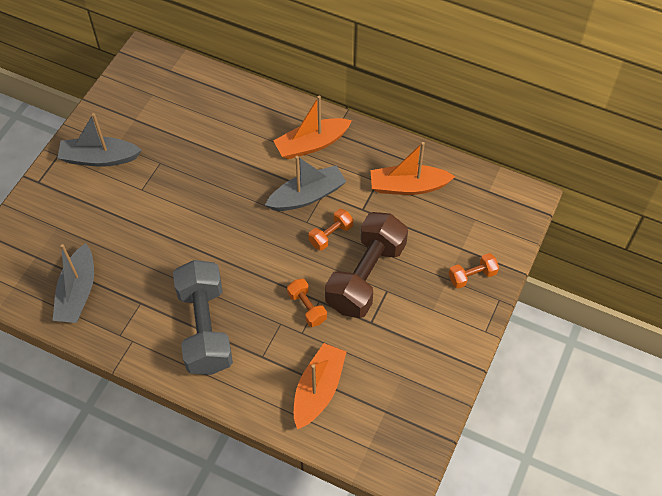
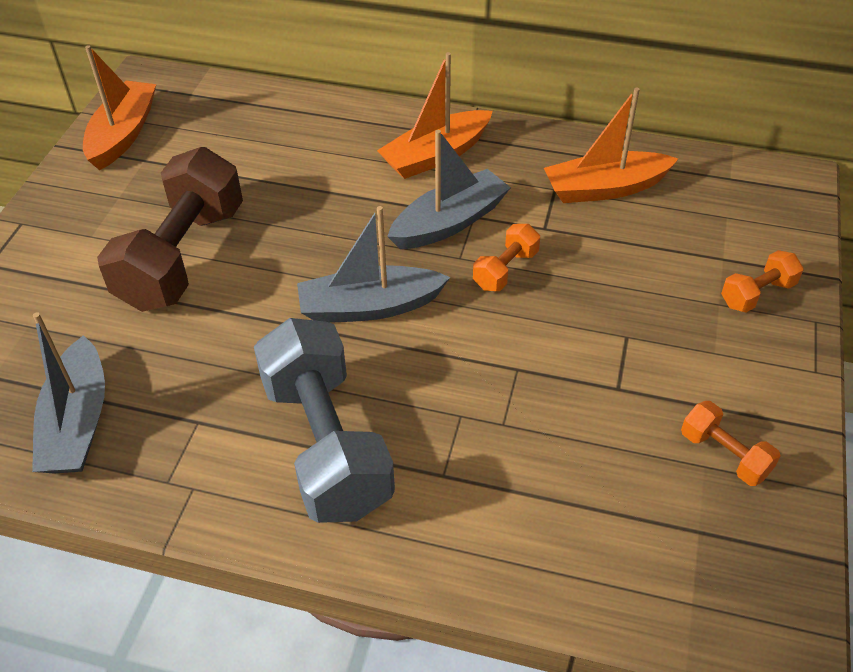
camera: 10 degrees left, 10 degrees down
grey boat [57,113,142,167] -> grey boat moved to [297,206,450,323]
orange dumbbell [287,279,327,327] -> orange dumbbell moved to [681,401,781,486]
orange boat [294,343,346,430] -> orange boat moved to [83,45,156,170]
brown dumbbell [325,212,408,318] -> brown dumbbell moved to [97,147,243,312]

